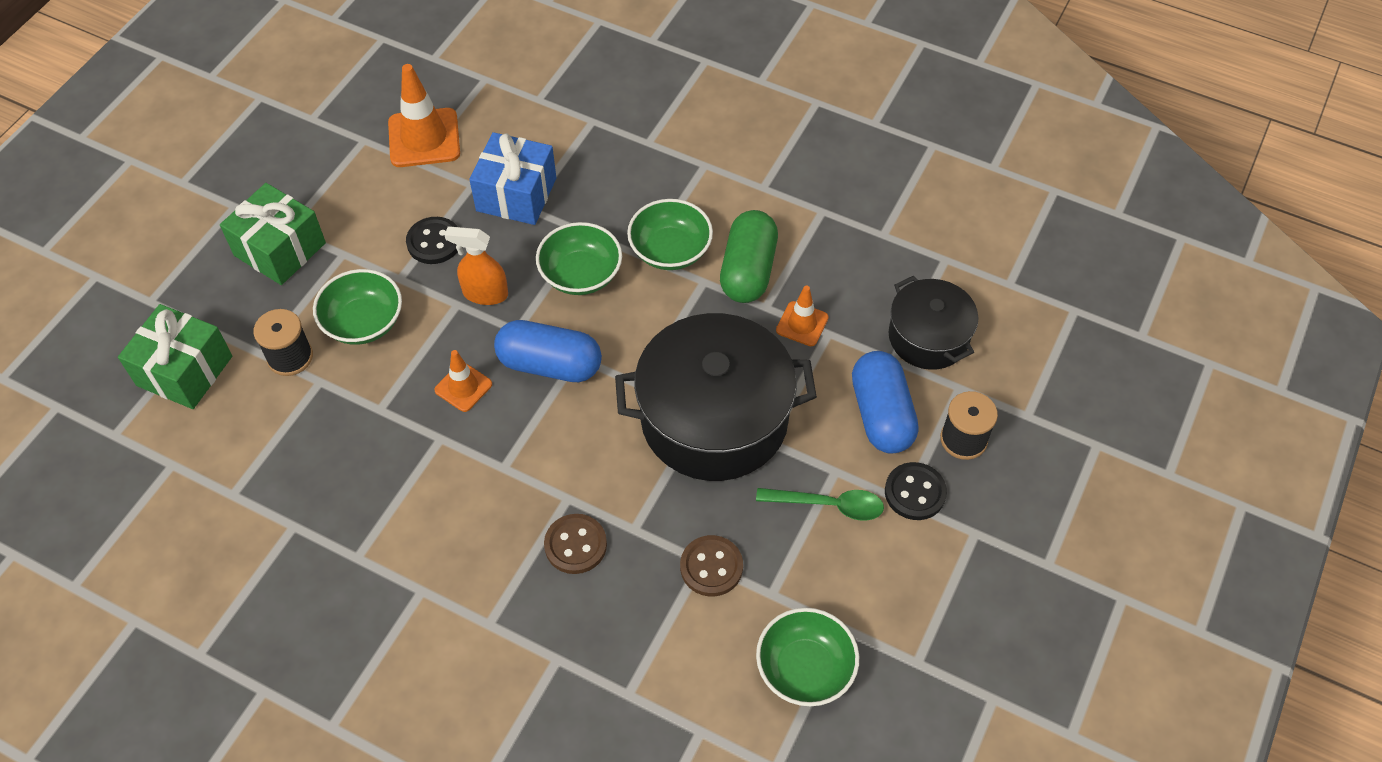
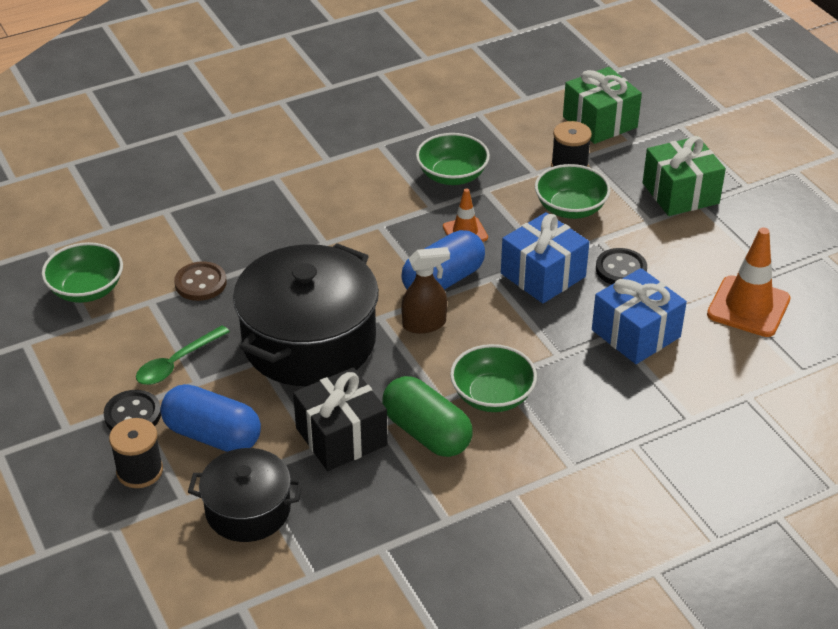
camera: 125 degrees right, 15 degrees down
orange spray bottle [445,227,508,305] -> blue gift [501,212,589,303]
green bowl [536,222,622,295] -> green bowl moved to [416,133,490,185]
brown button [544,514,607,574] -> none
orange traffic cone [776,286,829,346] -> black gift [293,367,388,471]
none -> brown spray bottle [401,247,450,334]

